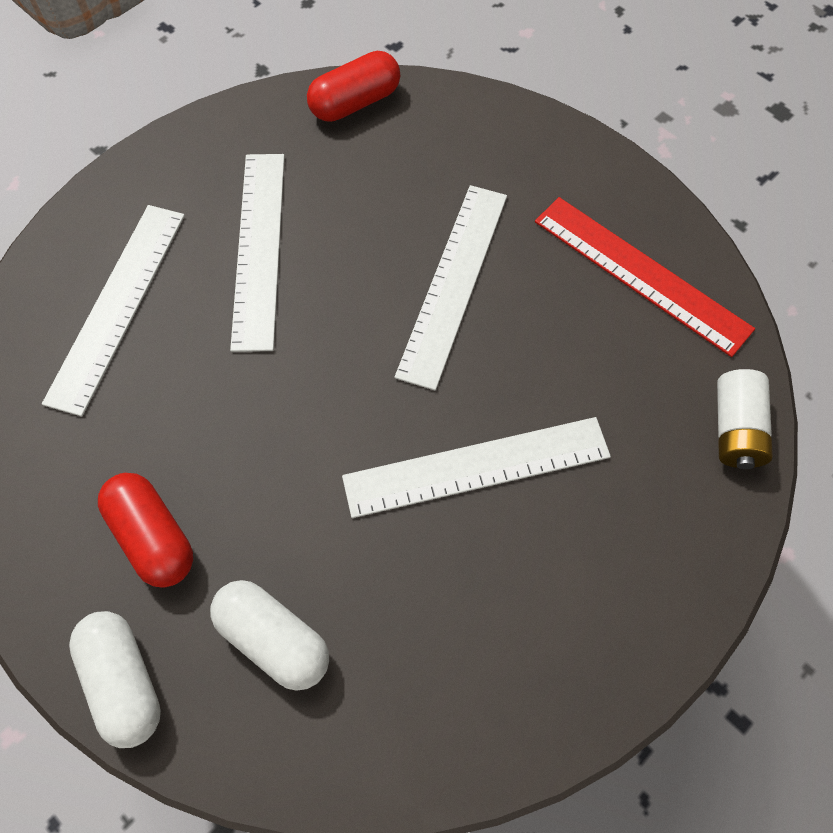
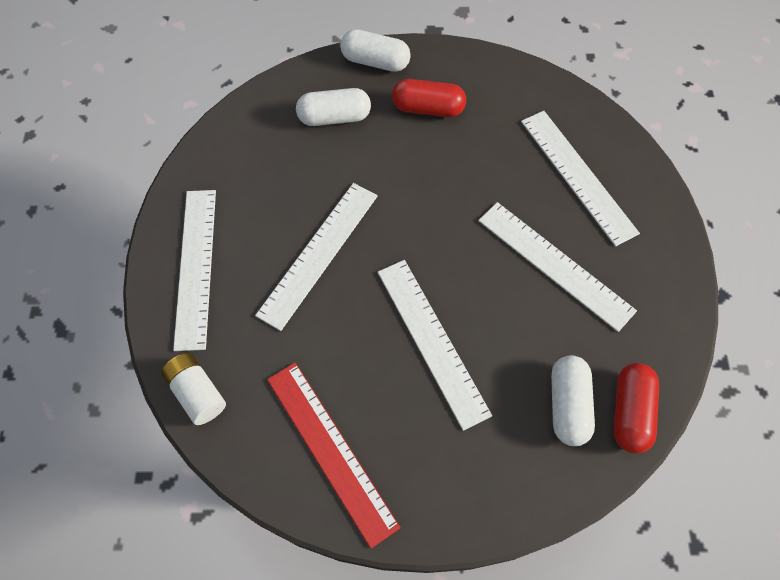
camera: 135 degrees right, 0 degrees up
red ruler [535,197,755,357] -> red ruler turned 60 degrees clockwise [267,362,400,549]
none -> white ruler [173,190,216,351]
none -> white capsule [551,355,595,446]

